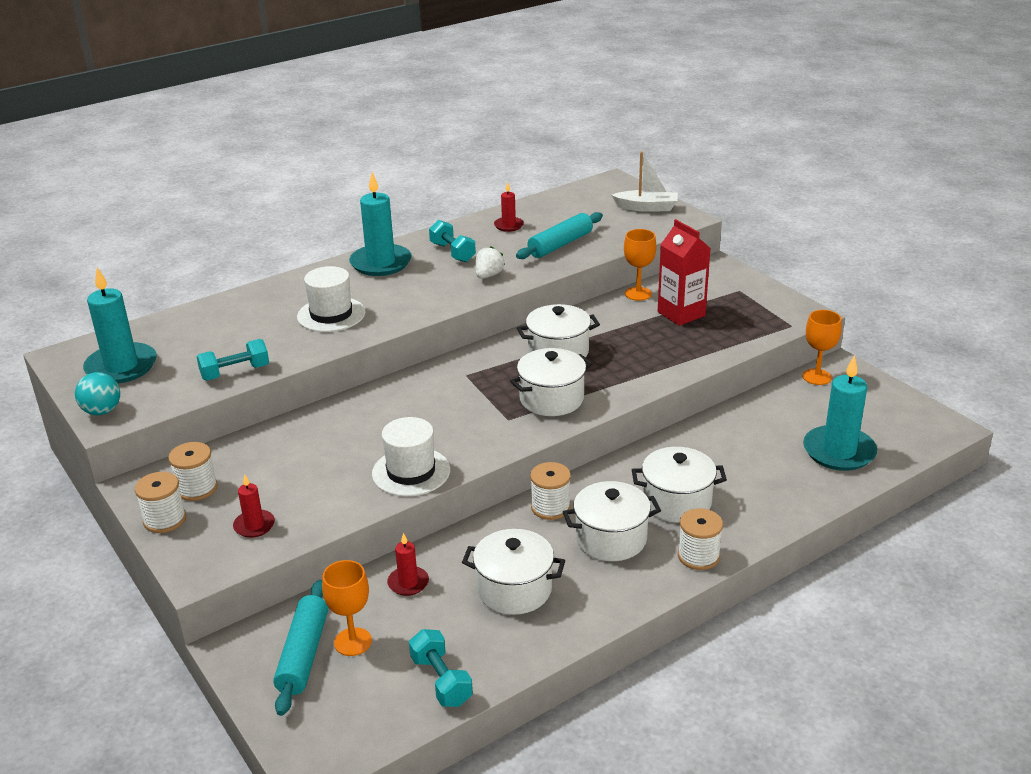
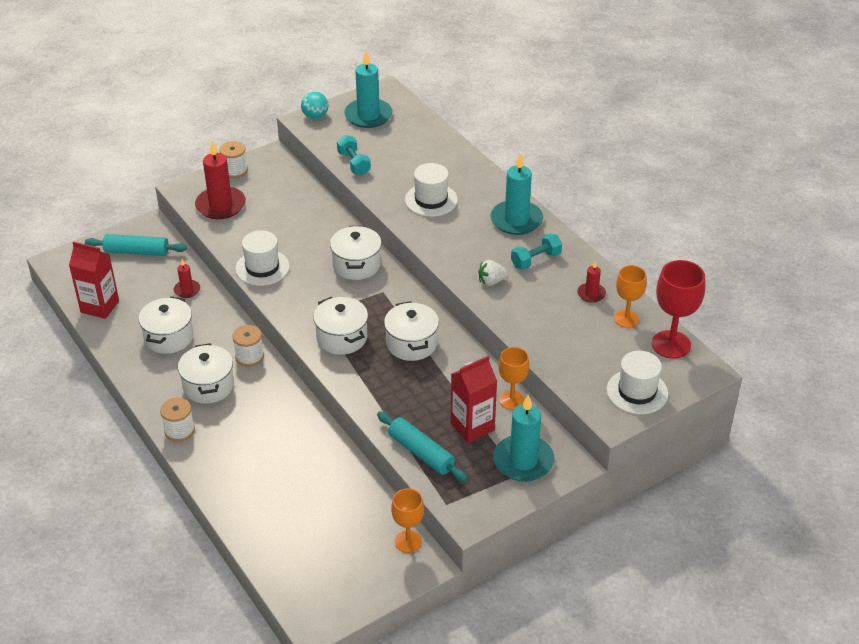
camera: 90 degrees right, 10 degrees up
white spool [168,442,218,501] -> none
red candle [233,475,275,538] -> red candle [195,141,246,219], size x1.96
orange goblet [322,560,372,656] -> orange goblet moved to [614,265,647,328]
turquoise dumbbell [409,629,473,707] -> red carton [69,241,119,319]
white strawberry [475,246,505,279] -> white strawberry turned 135 degrees clockwise [478,260,508,286]
turquoise rolling pin [516,212,603,259] -> turquoise rolling pin moved to [377,411,468,482]
white boat [612,152,678,212] -> white hat [606,351,668,414]
white pot [632,447,727,523] -> white pot moved to [330,226,382,280]
turquoise candle [803,355,877,471] -> turquoise candle moved to [493,395,554,482]
none -> red goblet [652,260,705,359]

